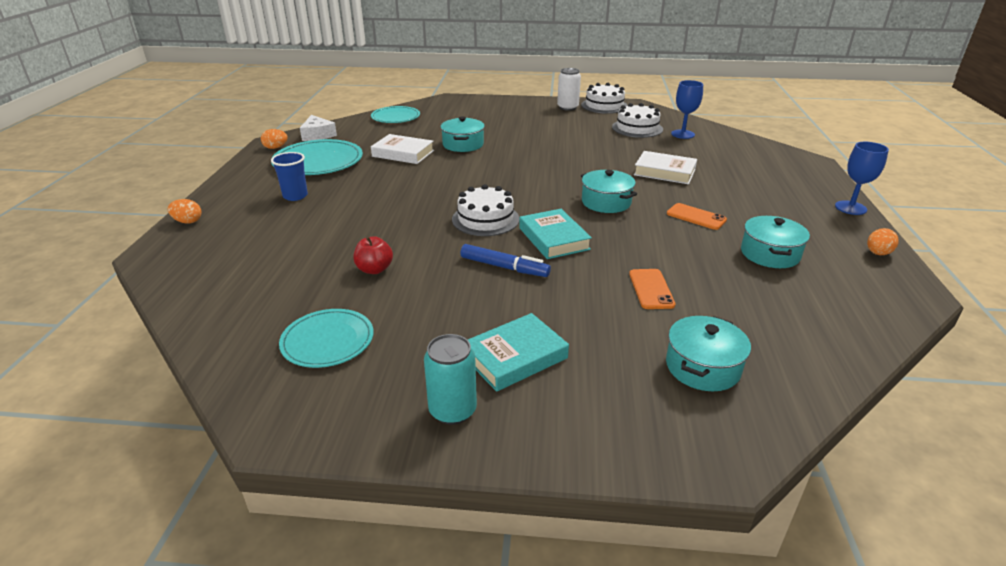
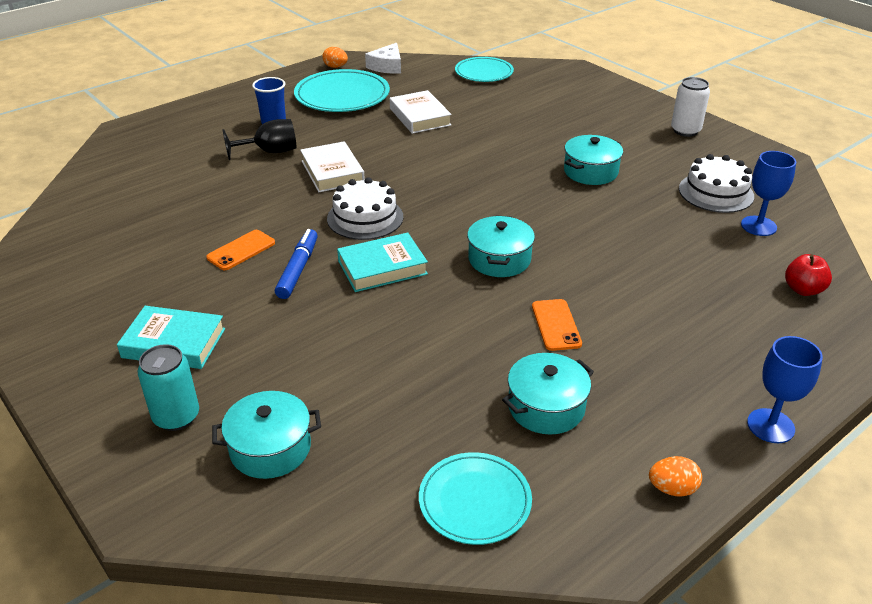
camera: 45 degrees right, 5 degrees up
orange egg [168,199,202,224] -> none
turquoise plate [279,309,374,368] -> turquoise plate moved to [419,452,532,545]
red apple [353,236,393,274] -> red apple moved to [785,254,832,296]
turquoise can [424,334,477,425] -> turquoise can moved to [137,344,199,431]
turquoise pot [441,117,485,152] -> turquoise pot moved to [564,135,623,185]
blue marker [460,244,551,277] -> blue marker turned 150 degrees counterclockwise [275,229,318,299]
turquoise book [519,209,592,259] -> turquoise book turned 45 degrees clockwise [337,233,428,292]
white cake [581,83,628,114] -> none
orange phone [629,269,675,309] -> orange phone moved to [206,230,275,270]
white book [634,151,697,184] -> white book moved to [300,141,365,192]
none -> black goblet [222,119,297,160]

